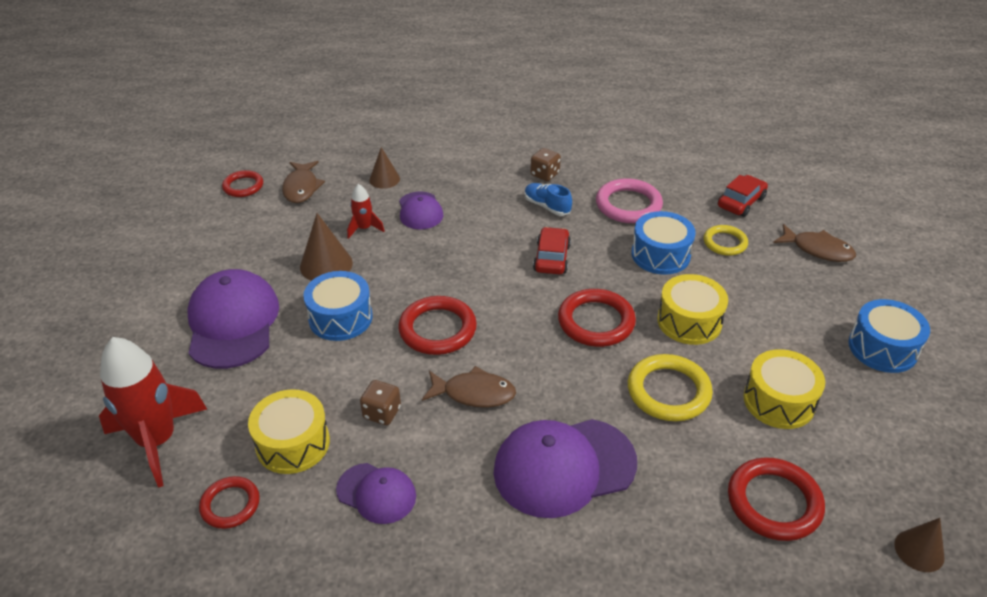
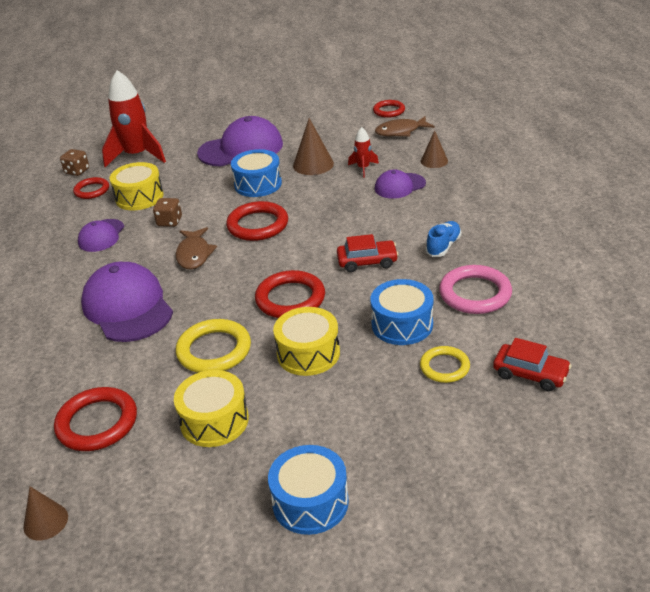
camera: 80 degrees right, 5 degrees down
brown dice [530,148,561,181] -> brown dice moved to [60,149,89,176]
brown fish [773,224,856,262] -> none

